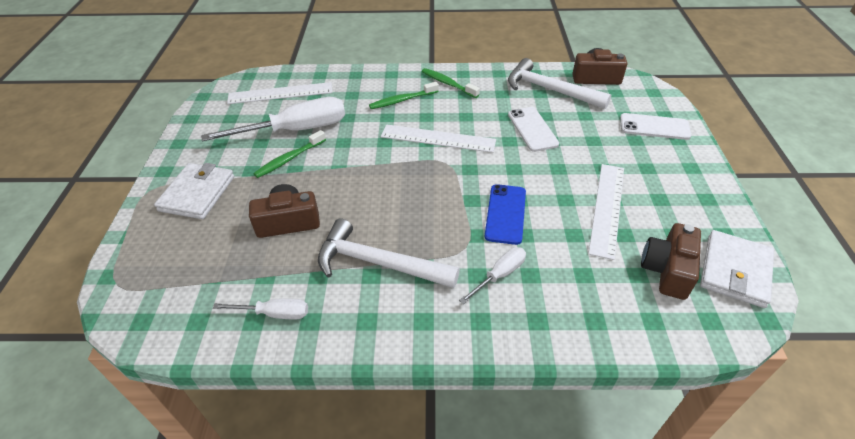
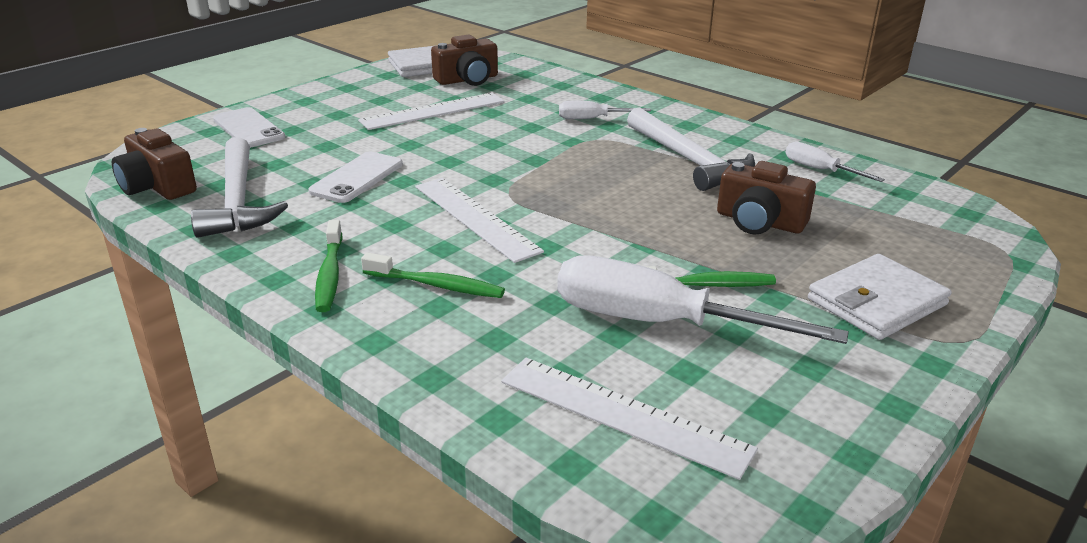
camera: 140 degrees left, 15 degrees down
blue phone [485,184,526,245] -> none

